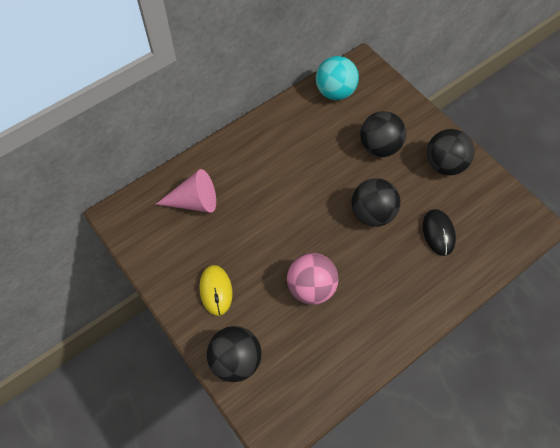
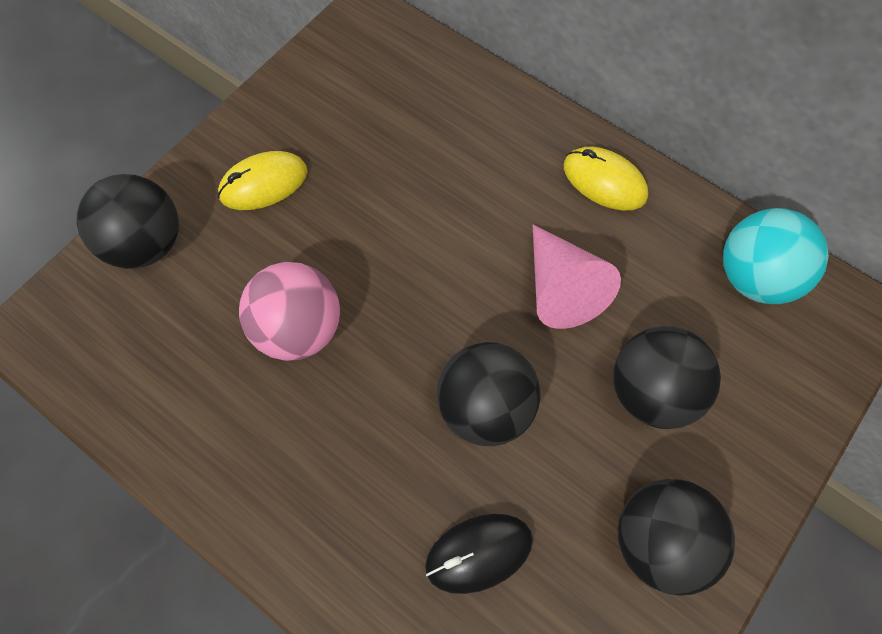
camera: 75 degrees right, 5 degrees up
pink cone [156,169,216,213] -> pink cone moved to [533,225,621,329]
none -> yellow mouse [564,147,648,211]

